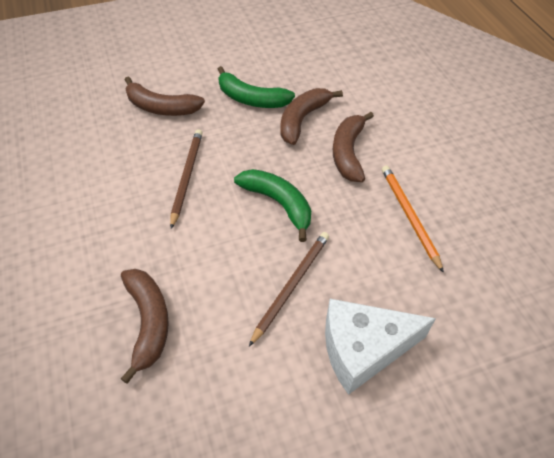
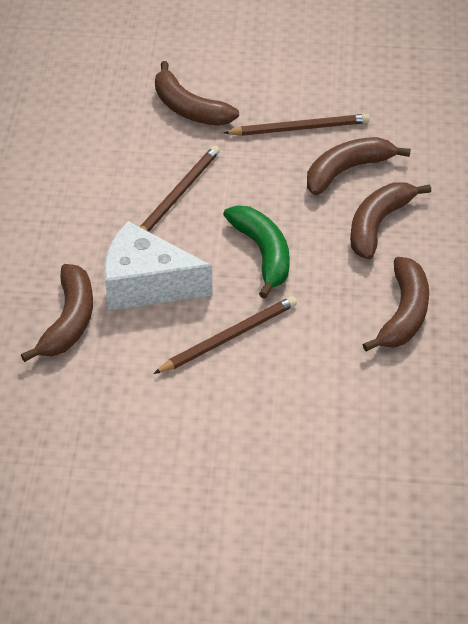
camera: 25 degrees right, 5 degrees down
green banana [218,66,295,108] -> brown pencil [224,114,370,136]
white cheese [325,299,436,395] -> white cheese moved to [104,221,213,311]
orange pencil [382,165,444,273] -> brown banana [362,257,429,351]

